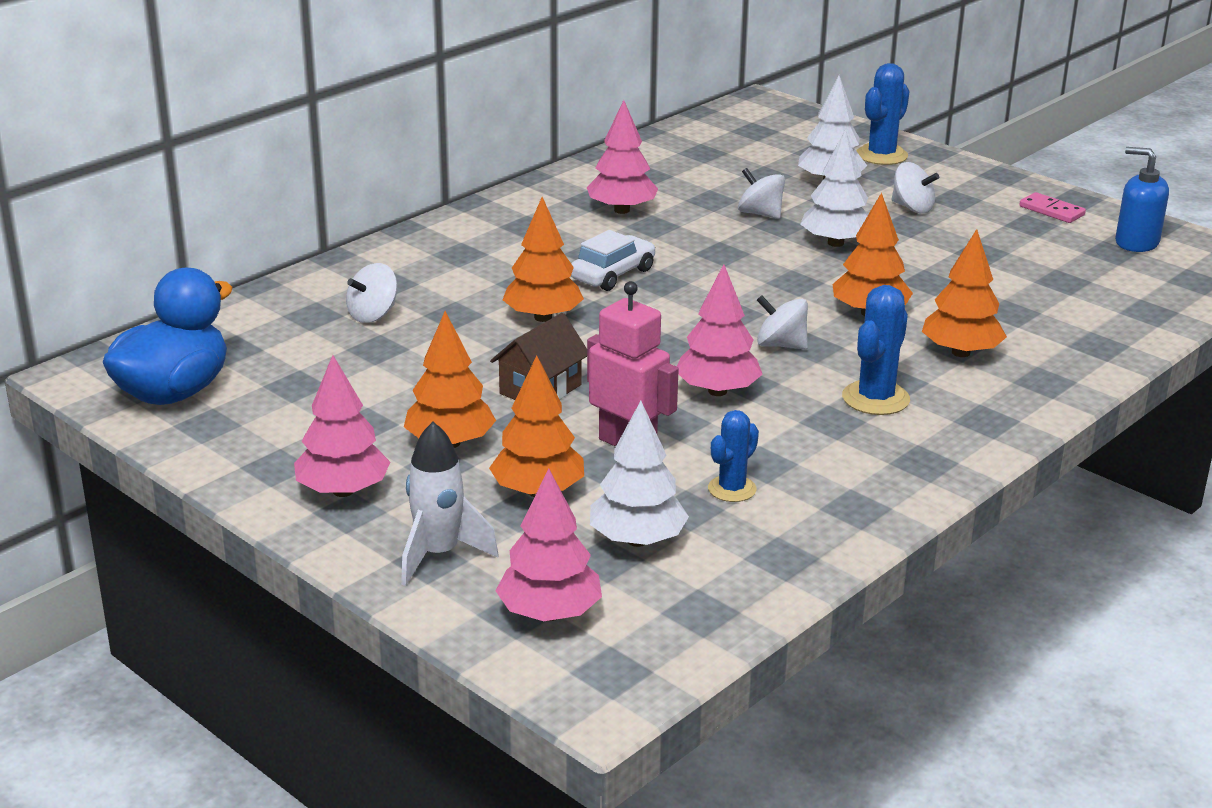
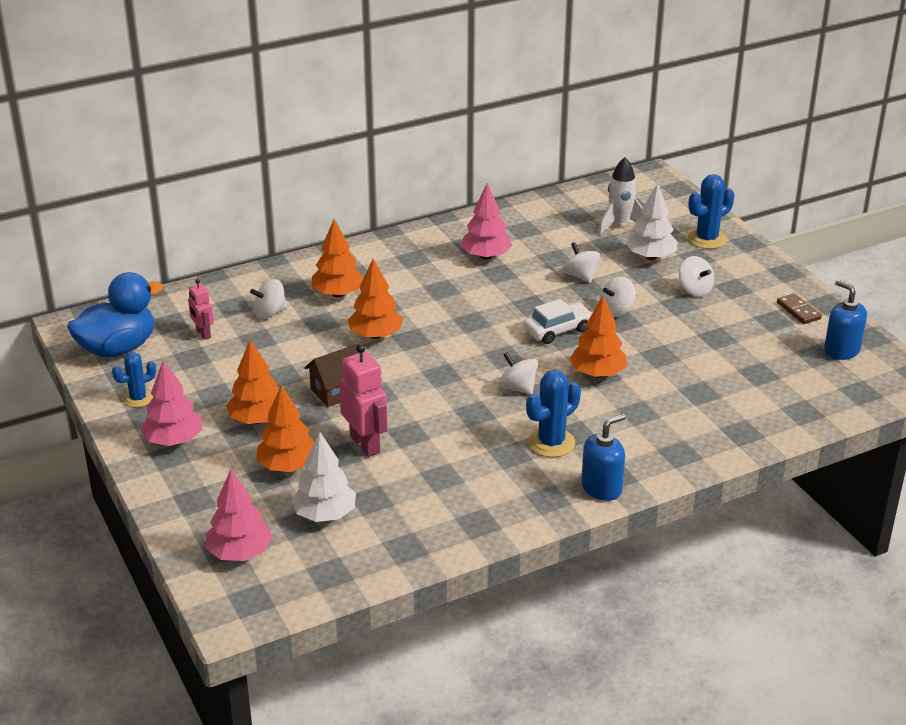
camera: 20 degrees right, 5 degrees up
white rocket [401,422,499,586] -> white rocket moved to [598,157,643,235]
white car [571,230,656,291] -> white car moved to [524,299,592,344]
pink tree [677,264,763,396] -> none
blue cactus [708,410,759,502] -> blue cactus moved to [112,352,156,408]
white tree [800,129,868,247] -> white spinning top [599,277,636,317]
orange tree [922,229,1007,357] -> orange tree moved to [312,219,364,297]
pink domino [1019,192,1086,223] -> brown domino [777,293,822,324]
none -> pink robot [188,279,214,340]
none -> blue soap dispenser [581,414,626,501]

